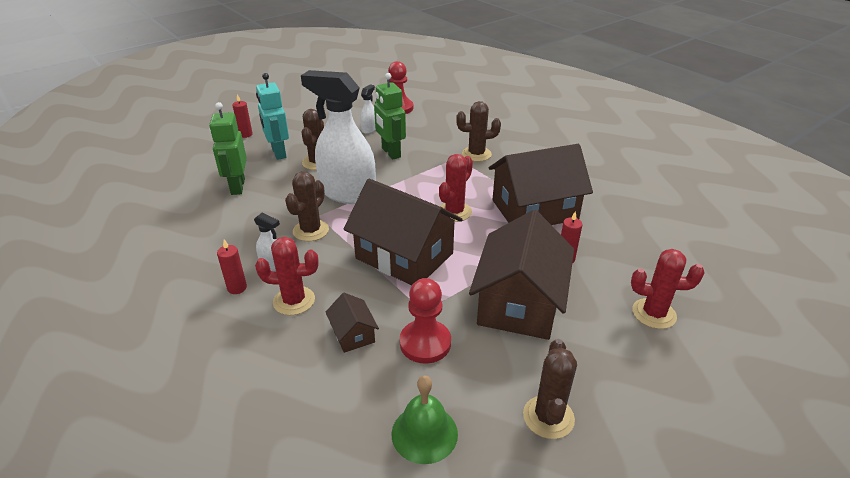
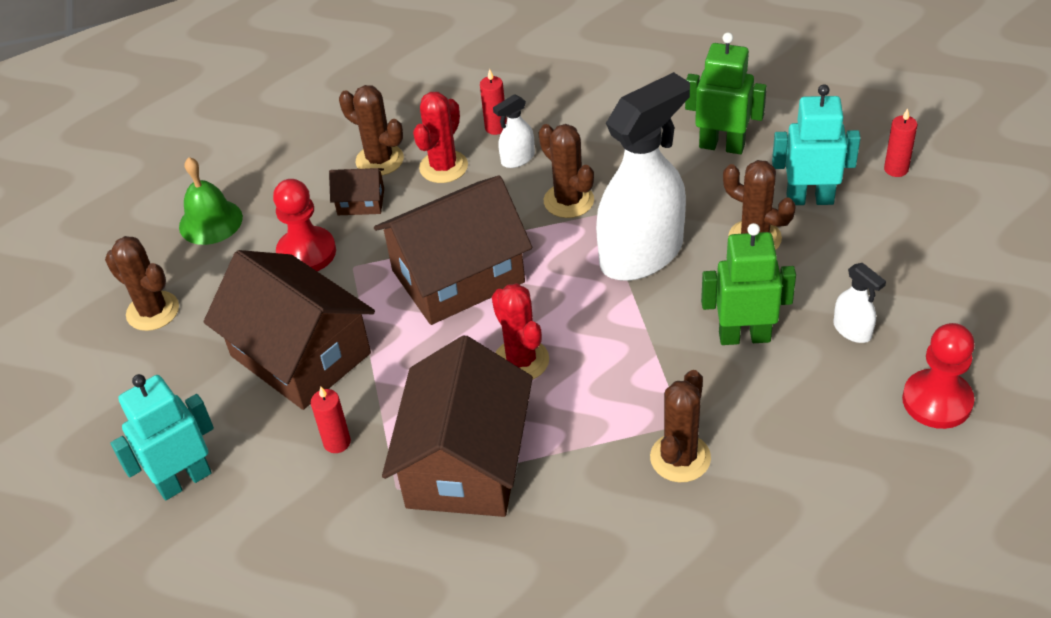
camera: 120 degrees right, 10 degrees up
red cactus [631,249,705,329] -> turquoise robot [111,374,214,500]
none -> brown cactus [339,85,404,176]

